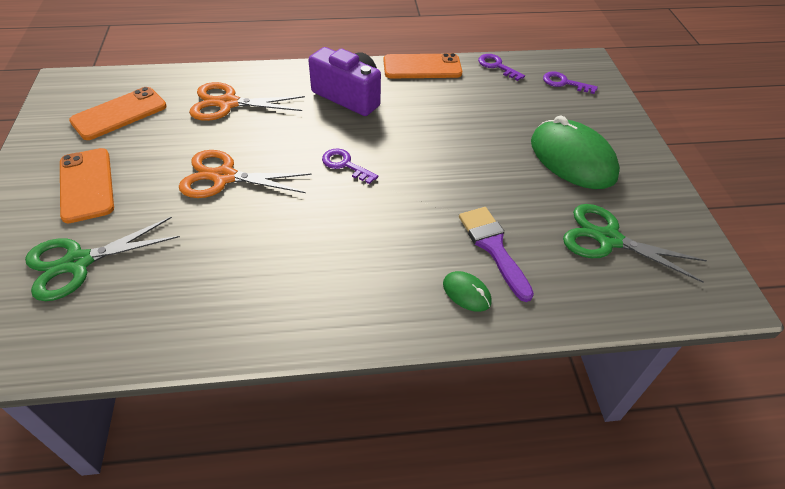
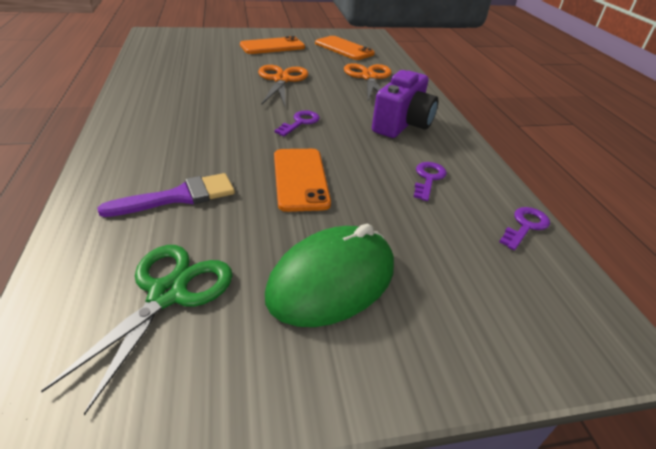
camera: 85 degrees right, 10 degrees down
green scissors [25,217,180,301] -> none
orange phone [384,53,462,78] -> orange phone moved to [274,149,331,212]
green mouse [443,271,492,312] -> none
purple key [543,72,598,94] -> purple key moved to [414,162,447,201]

